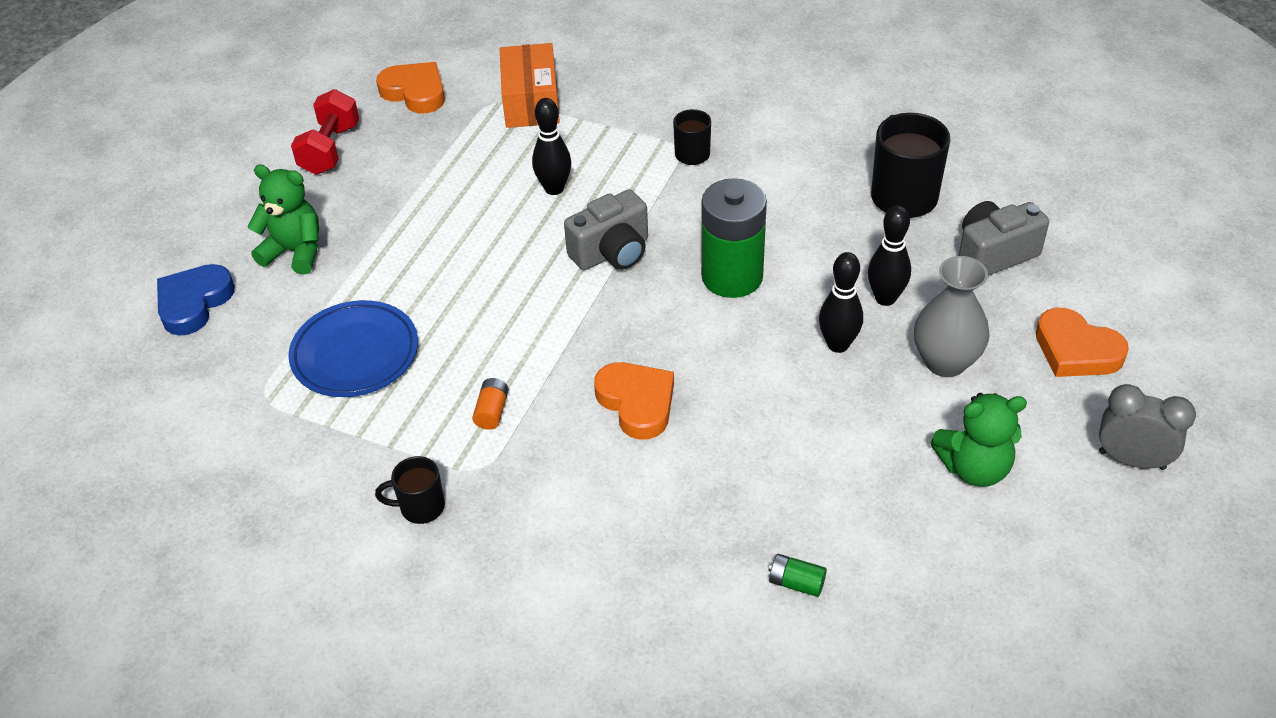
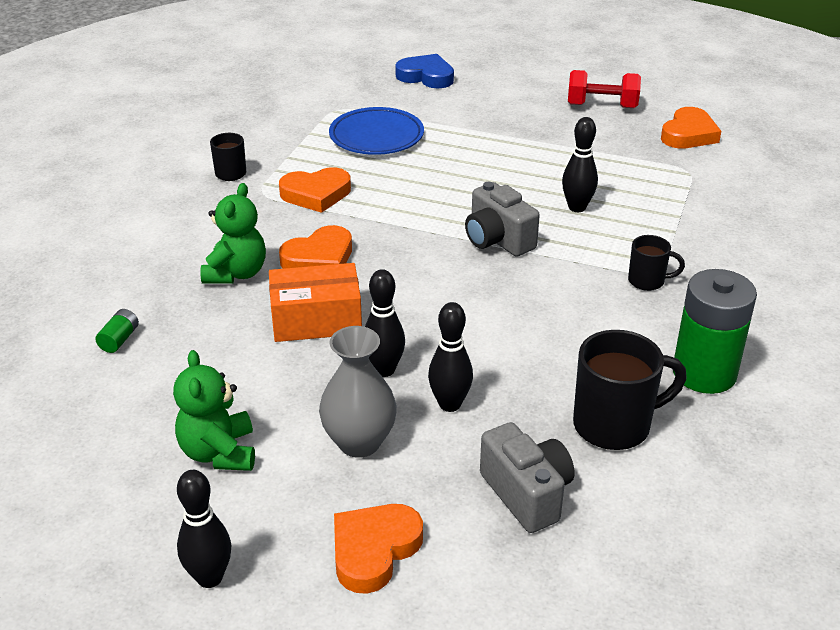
camera: 85 degrees right, 10 degrees down
green teddy bear [248,165,319,274] -> green teddy bear moved to [200,183,266,284]
orange battery [472,378,509,430] -> orange heart [279,167,351,213]
orange box [500,43,560,128] -> orange box moved to [269,263,362,342]
green battery [701,178,767,298] -> green battery moved to [673,269,757,394]
grey clock [1099,384,1196,470] -> black bowling pin [177,470,231,588]

